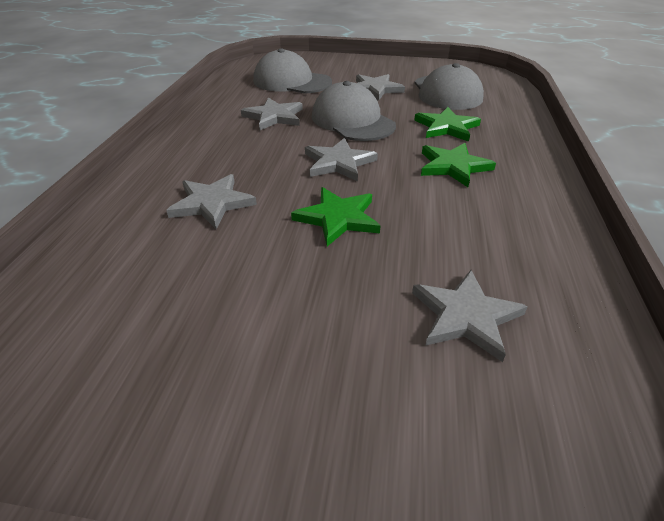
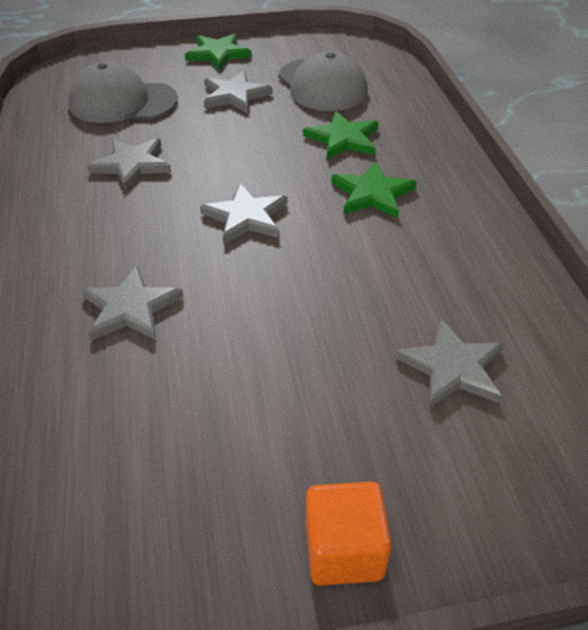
camera: 20 degrees left, 5 degrees up
green star [291,187,380,246] -> green star moved to [185,34,252,70]
grey cap [312,81,396,141] -> none
none -> orange cube [306,482,392,586]

